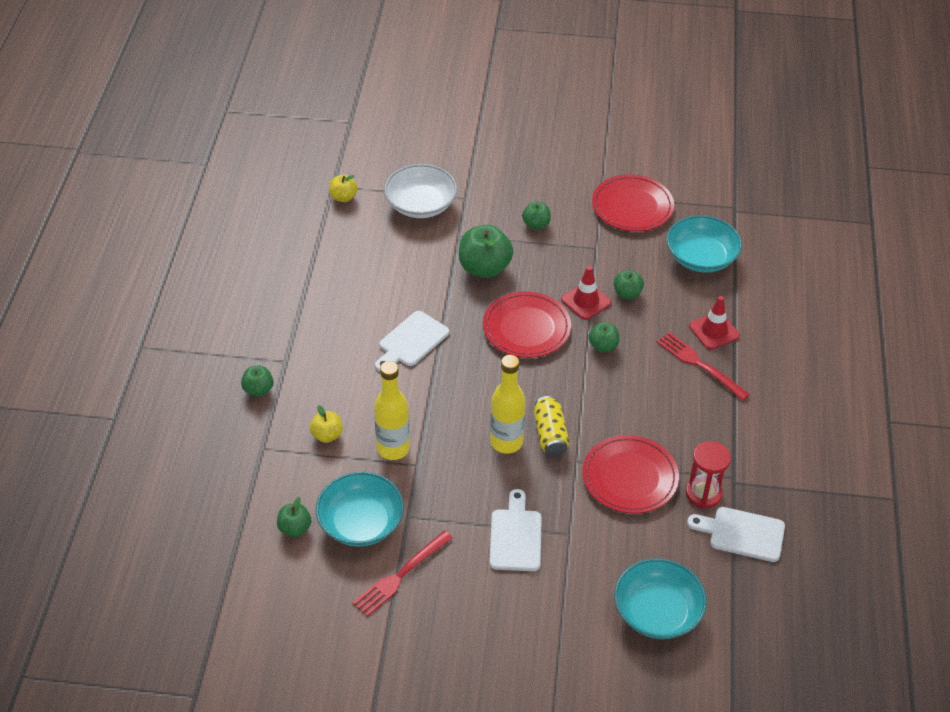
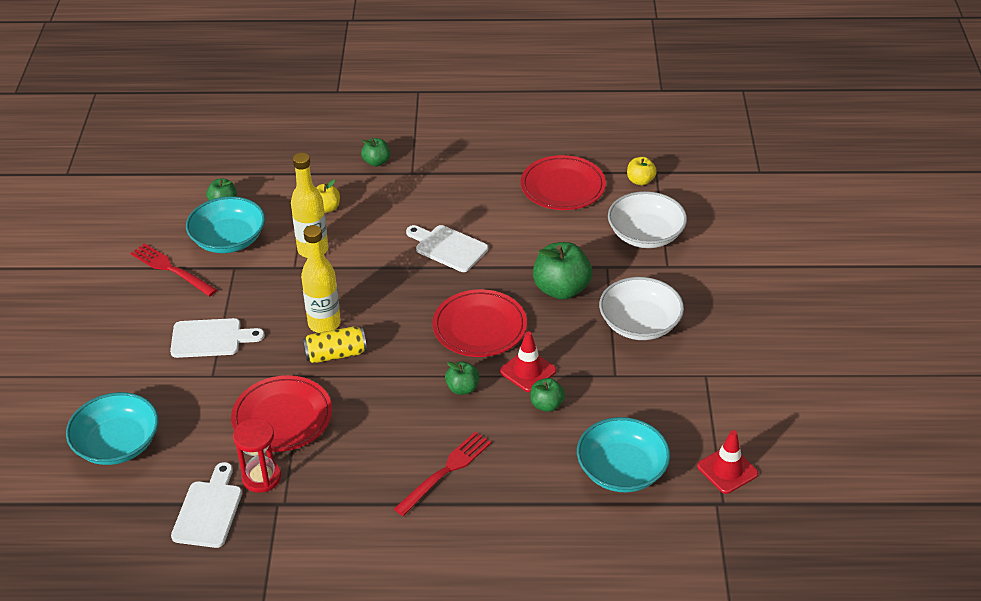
camera: 85 degrees right, 5 degrees down
green apple [522,201,551,230] -> white bowl [599,277,684,340]
red plate [592,174,674,231] -> red plate moved to [521,155,606,210]
red traffic cone [689,296,740,350] -> red traffic cone moved to [697,430,758,494]

